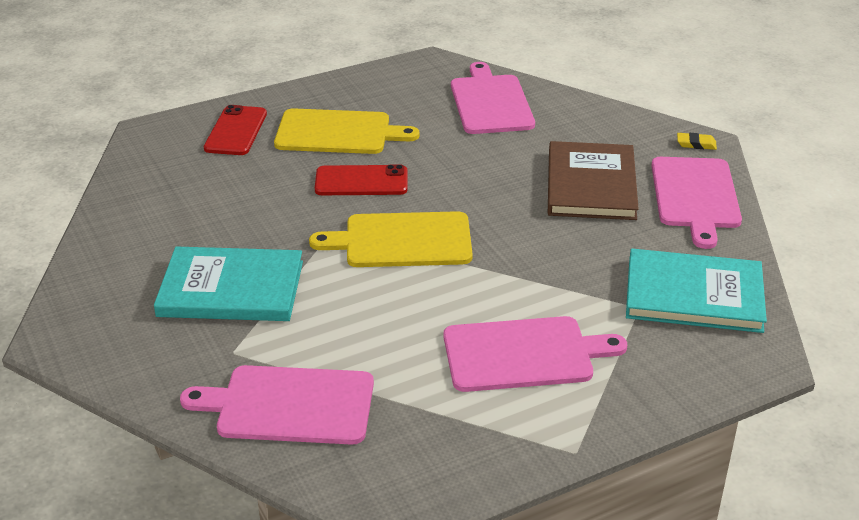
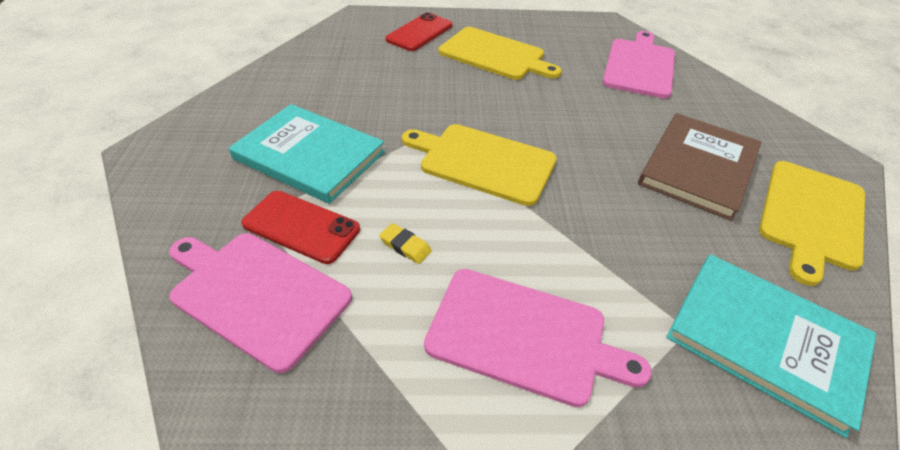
camera: 25 degrees right, 10 degrees up
red phone [315,164,408,195] -> red phone moved to [241,191,360,264]
pink cutting board [651,157,742,249] -> yellow cutting board [759,161,865,286]
yellow eraser [677,133,717,150] -> yellow eraser moved to [379,223,432,264]

